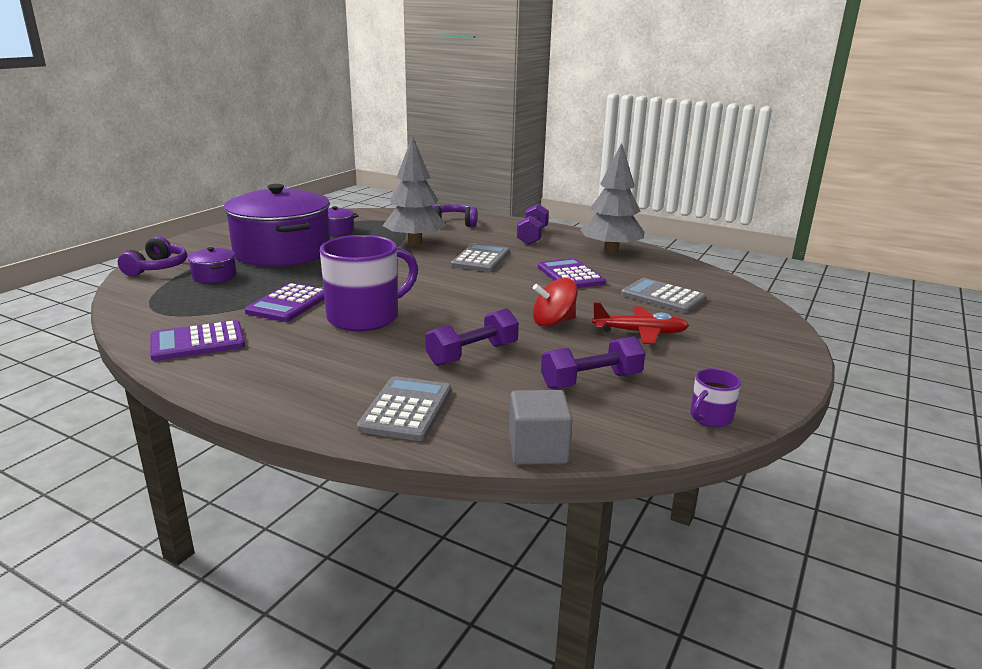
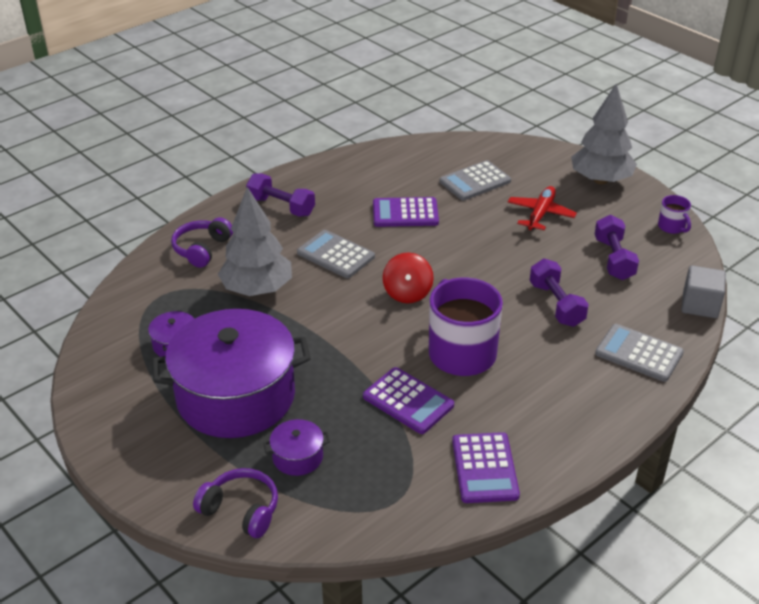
camera: 70 degrees left, 15 degrees up
red spinning top [533,278,577,327] -> red spinning top moved to [383,252,433,303]
grey tree [580,143,645,254] -> grey tree moved to [571,84,637,184]

